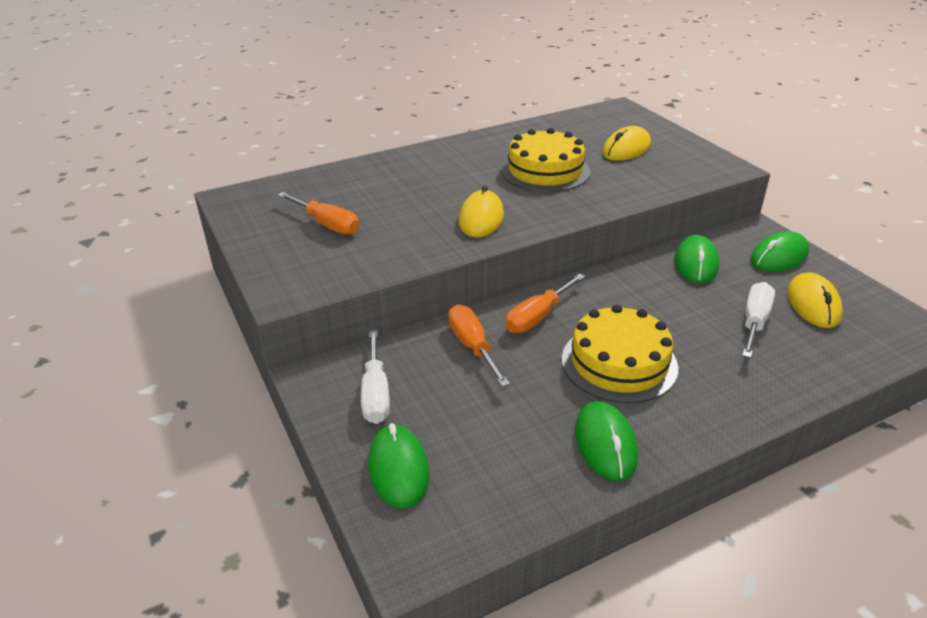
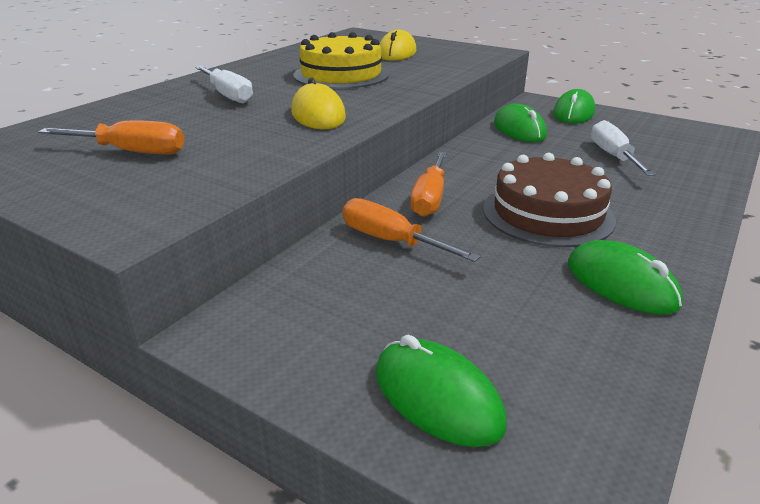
camera: 30 degrees left, 5 degrees down
white screwdriver [361,330,390,424] -> white screwdriver moved to [195,66,253,103]
yellow cake [562,305,678,403] -> brown cake [483,153,616,247]
yellow mouse [787,272,843,328] -> none

